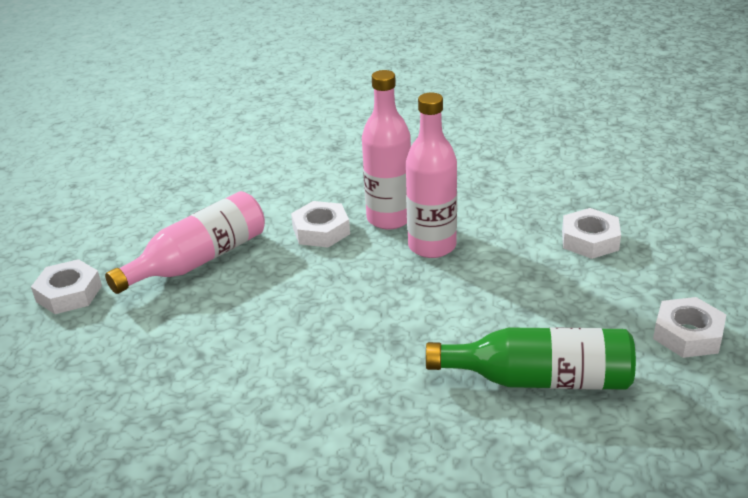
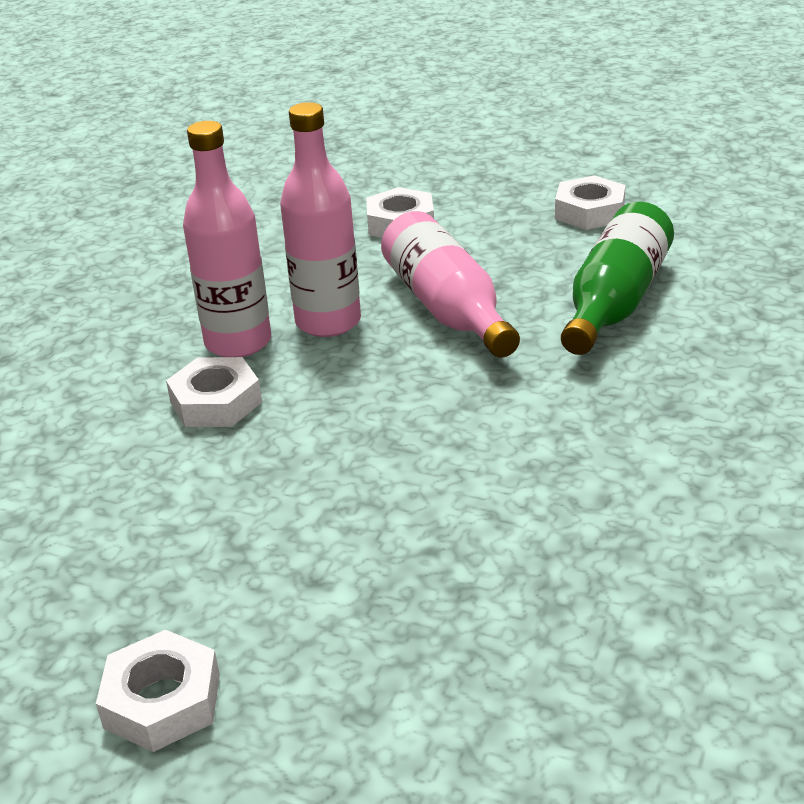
camera: 70 degrees left, 0 degrees up
pink bottle [105,191,265,294] -> pink bottle moved to [381,211,520,358]

